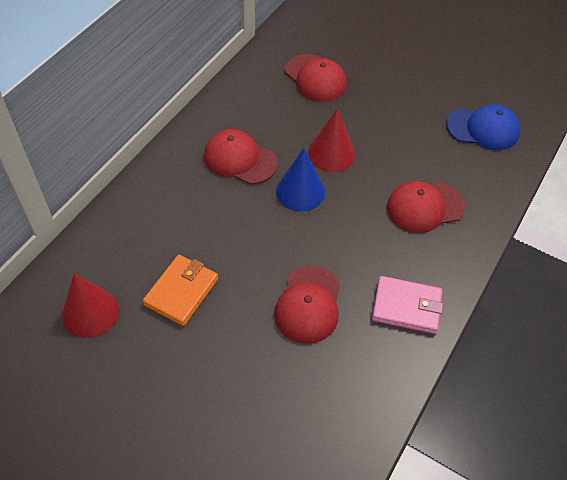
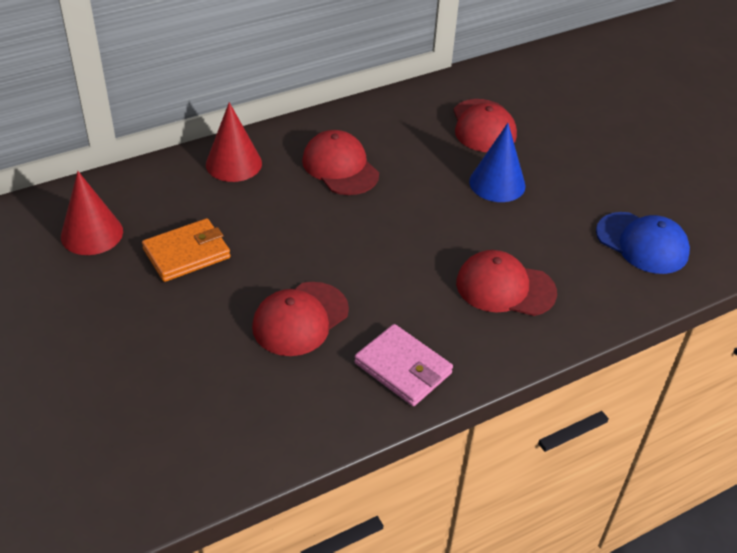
camera: 30 degrees right, 10 degrees down
blue cone [276,148,325,211] -> blue cone moved to [469,123,526,202]
red cone [308,109,355,172] -> red cone moved to [206,102,262,182]

